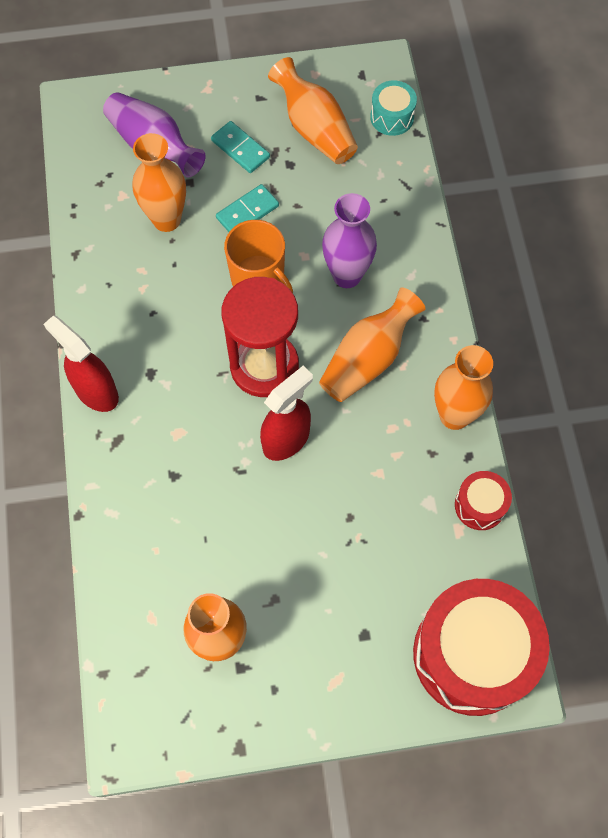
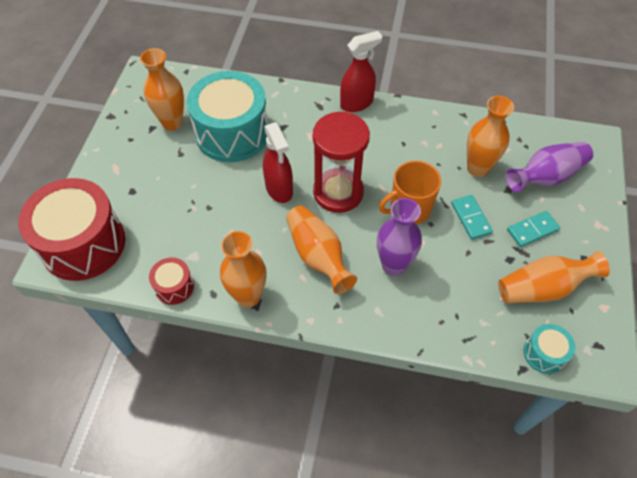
camera: 110 degrees right, 10 degrees down
none -> turquoise drum [187,71,268,162]

